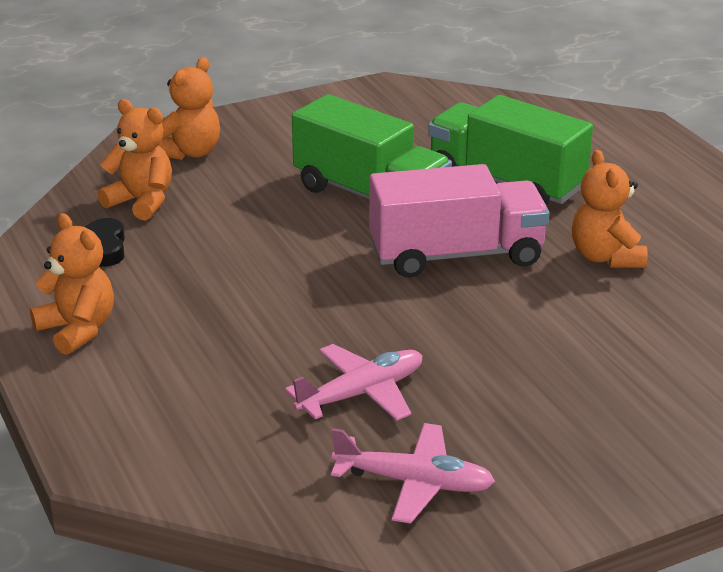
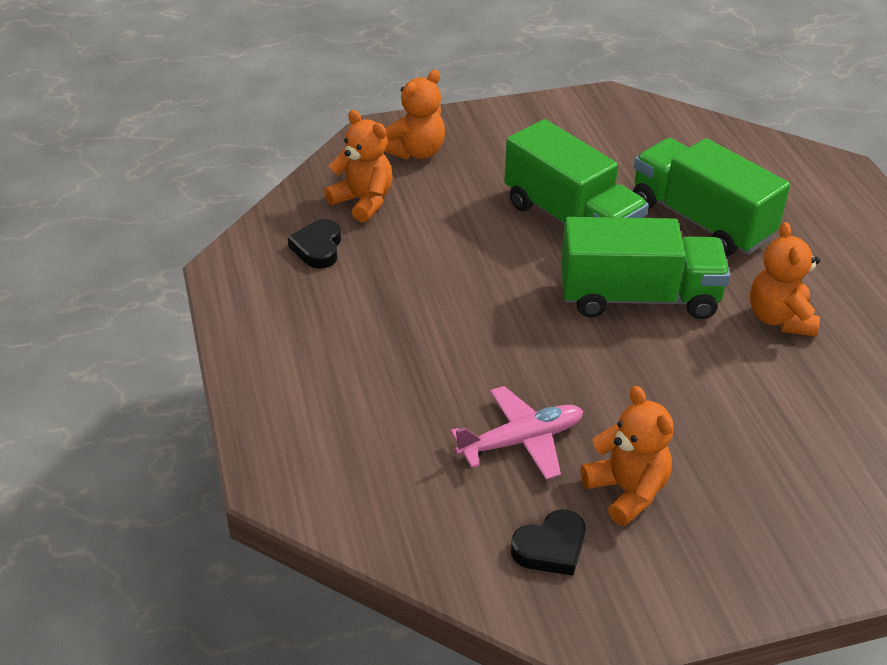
camera: 10 degrees right, 10 degrees up
orange teddy bear [30,213,114,355] -> orange teddy bear moved to [581,386,674,526]
pink plane [331,423,495,524] -> black heart [511,509,586,576]
pink truck [369,164,550,278] -> green truck [561,217,730,319]

